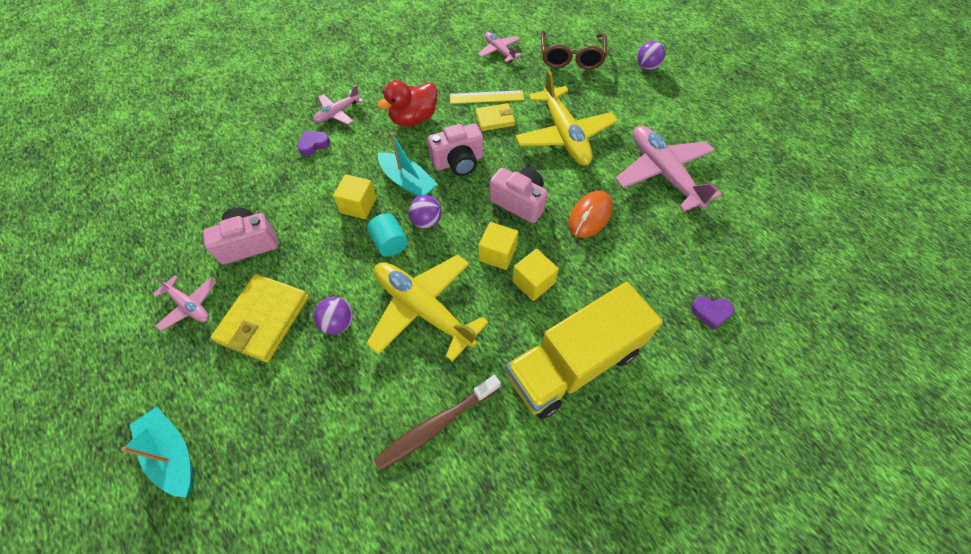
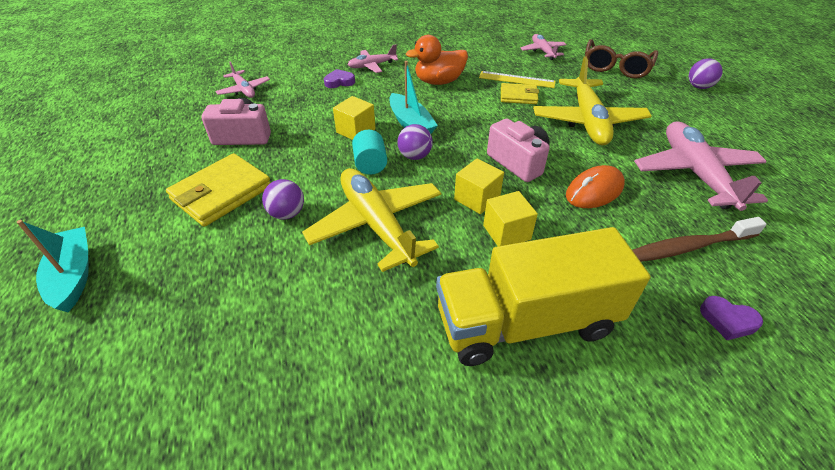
camera: 20 degrees right, 15 degrees down
pink plane [153,275,216,331] -> pink plane moved to [215,62,270,98]
brown toothbrush [374,375,501,471] -> brown toothbrush moved to [632,217,766,262]
red duck [377,80,437,126] -> orange duck [406,35,468,85]
pink camera [428,123,483,176] -> none

